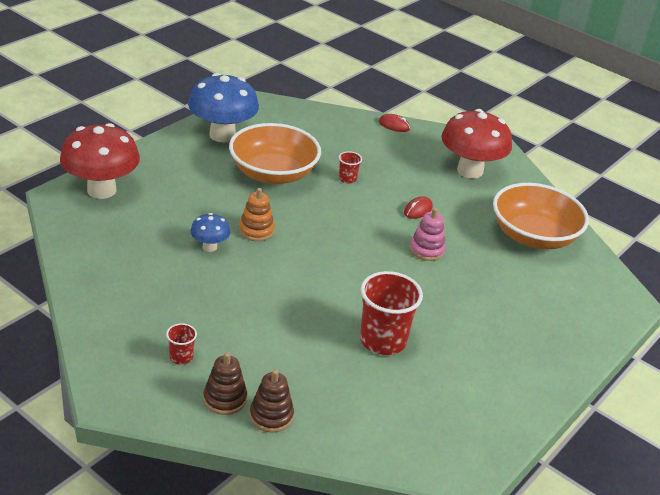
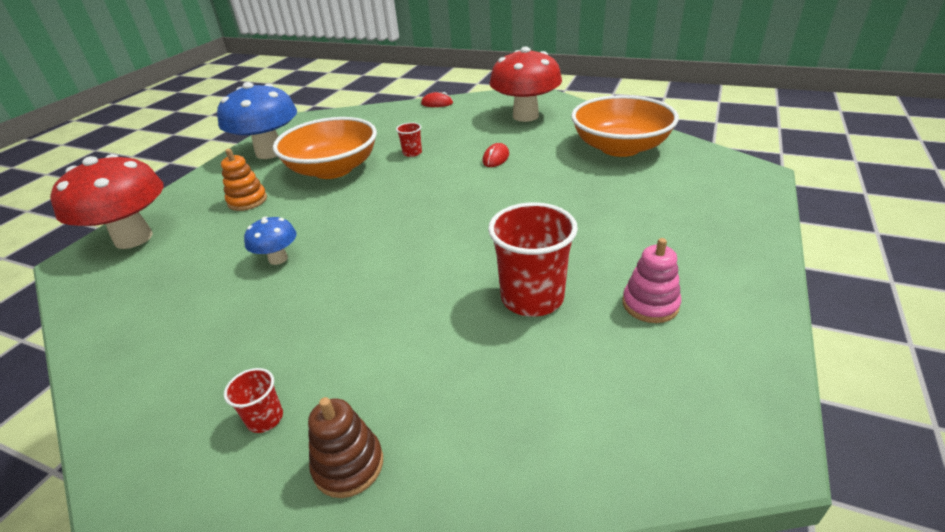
camera: 10 degrees left, 0 degrees up
orange stacking toy [239,188,275,241] -> orange stacking toy moved to [221,149,267,211]
brown stacking toy [250,369,294,433] -> none
pink stacking toy [410,208,446,261] -> pink stacking toy moved to [622,238,681,323]

